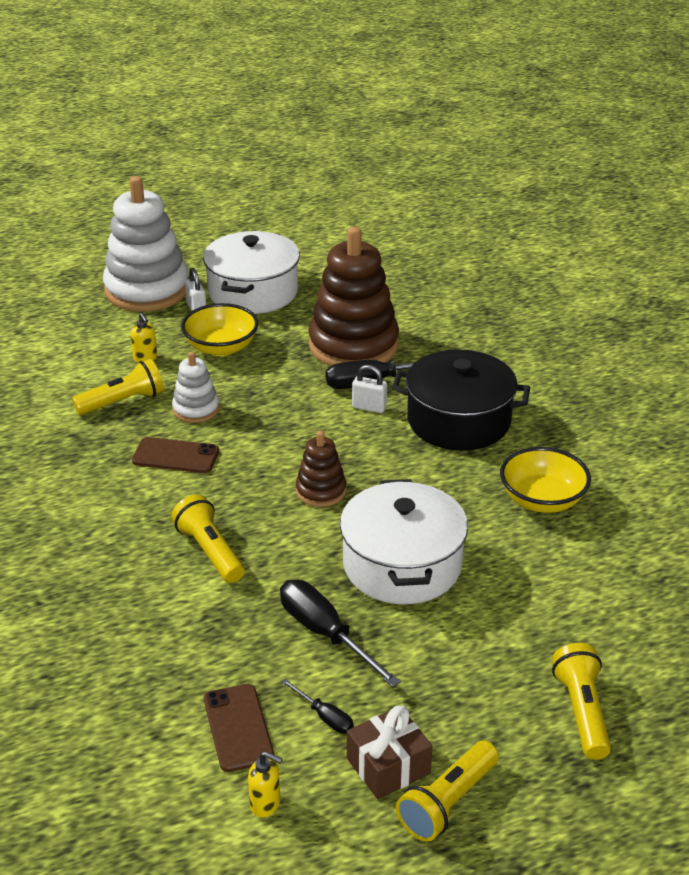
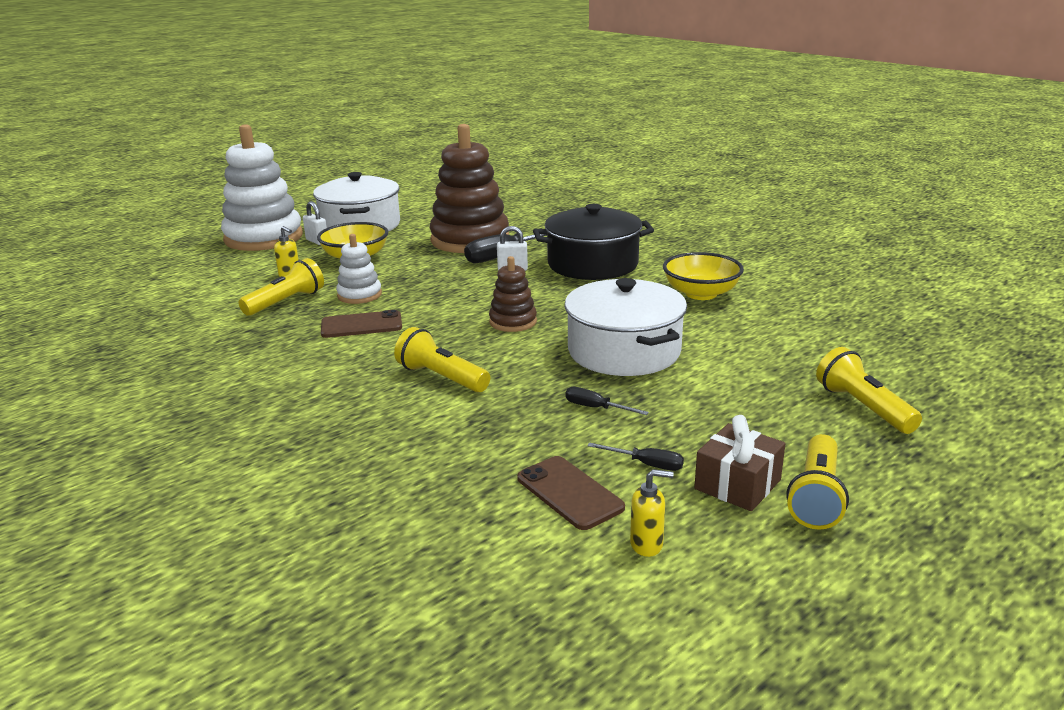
camera: 20 degrees left, 10 degrees down
black screwdriver [280,580,401,687] -> black screwdriver [565,387,649,415], size x0.51

